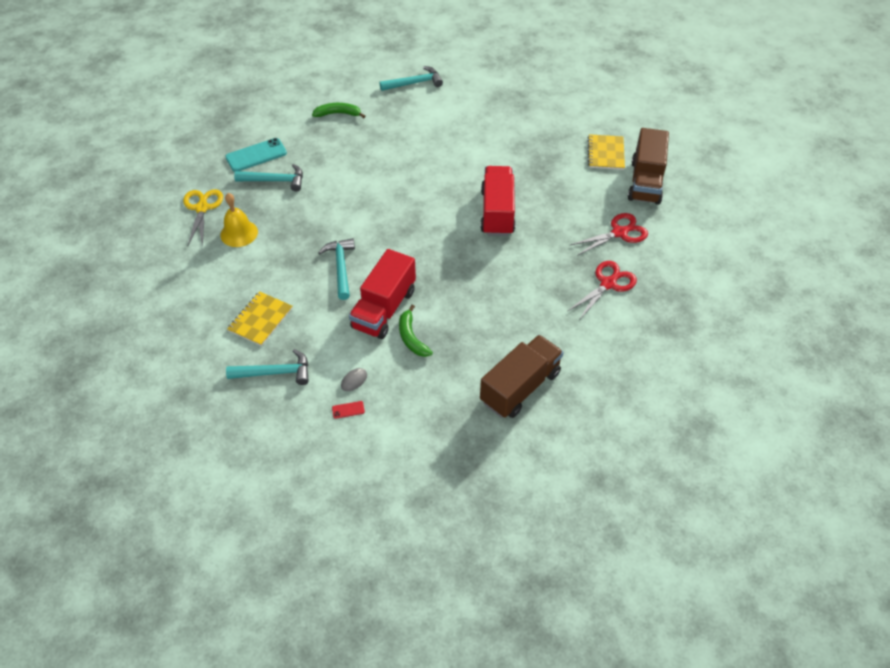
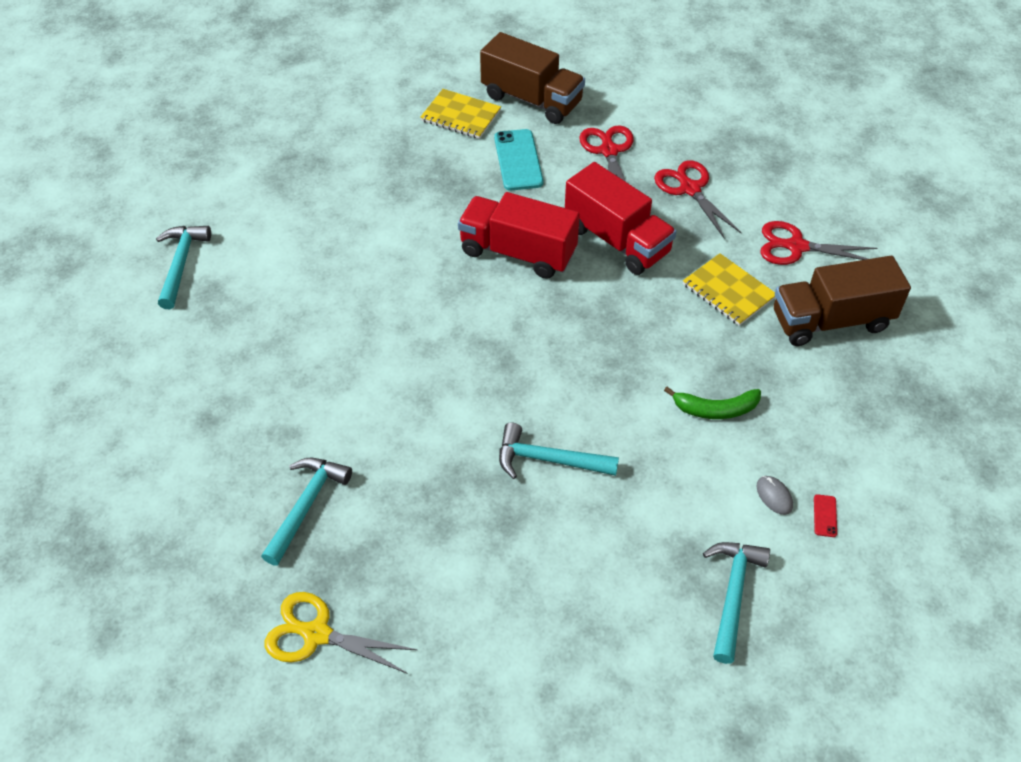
camera: 70 degrees left, 0 degrees up
yellow bell [220,193,258,247] -> none
turquoise phone [225,138,287,172] -> turquoise phone moved to [494,129,543,191]
yellow notebook [227,291,292,346] -> yellow notebook moved to [683,253,776,326]
green banana [312,103,365,118] -> none
red truck [349,249,416,339] -> red truck moved to [565,162,677,275]
brown truck [480,335,564,418] -> brown truck turned 75 degrees counterclockwise [774,256,911,346]
none -> red scissors [760,221,878,265]

